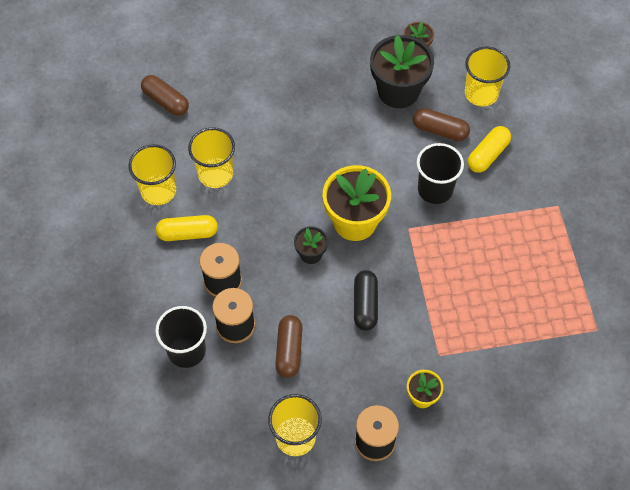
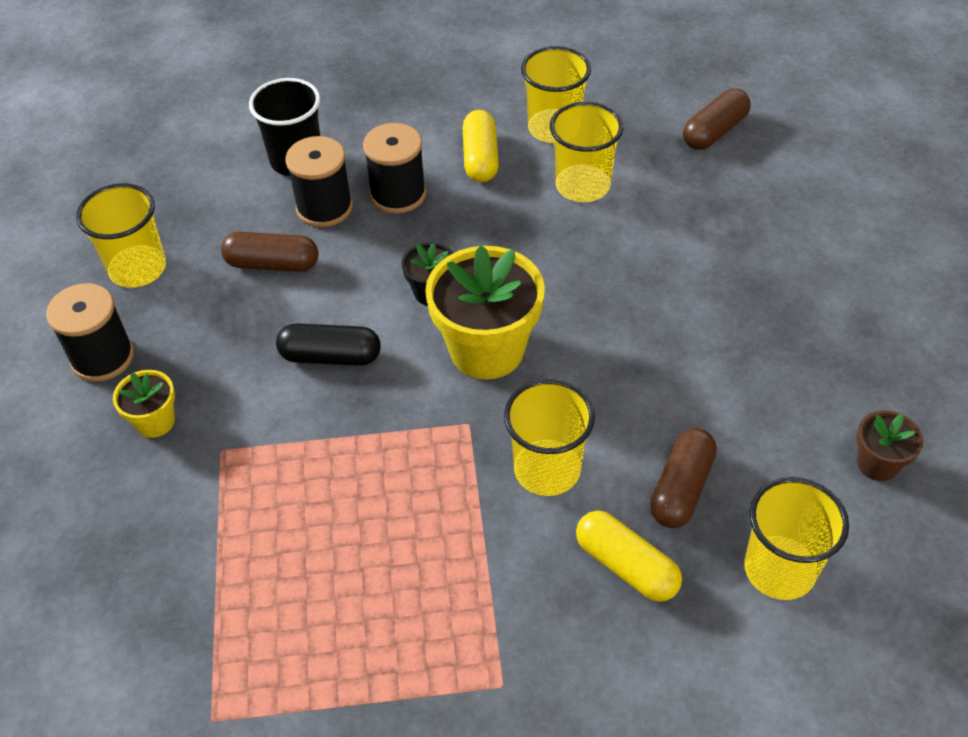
camera: 95 degrees right, 10 degrees down
black flower pot [370,35,434,108] -> none
black cup [417,143,464,204] -> yellow cup [504,379,595,496]

